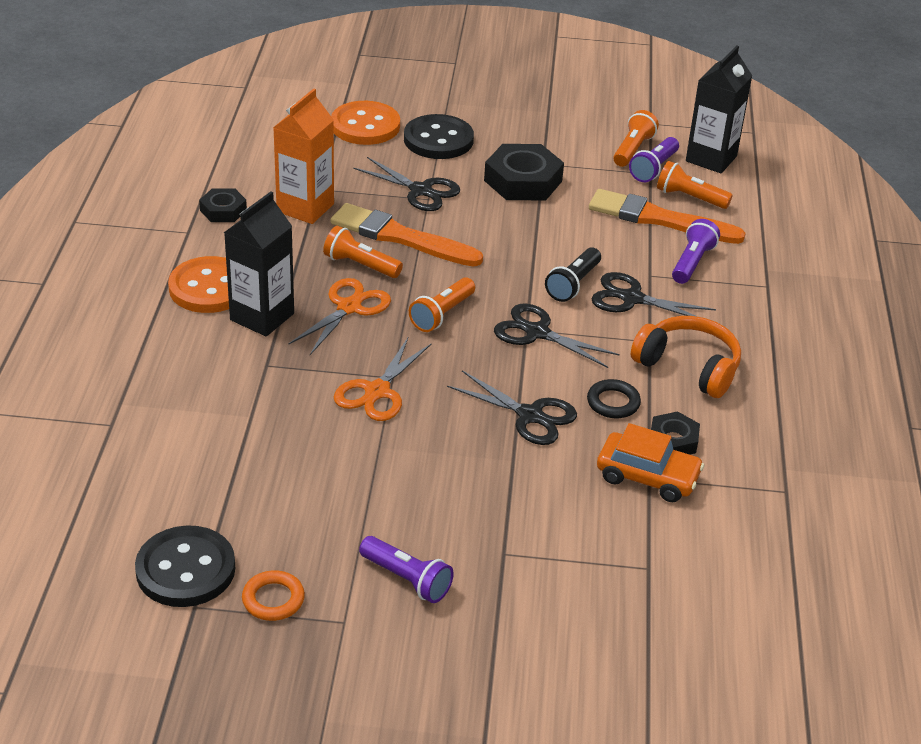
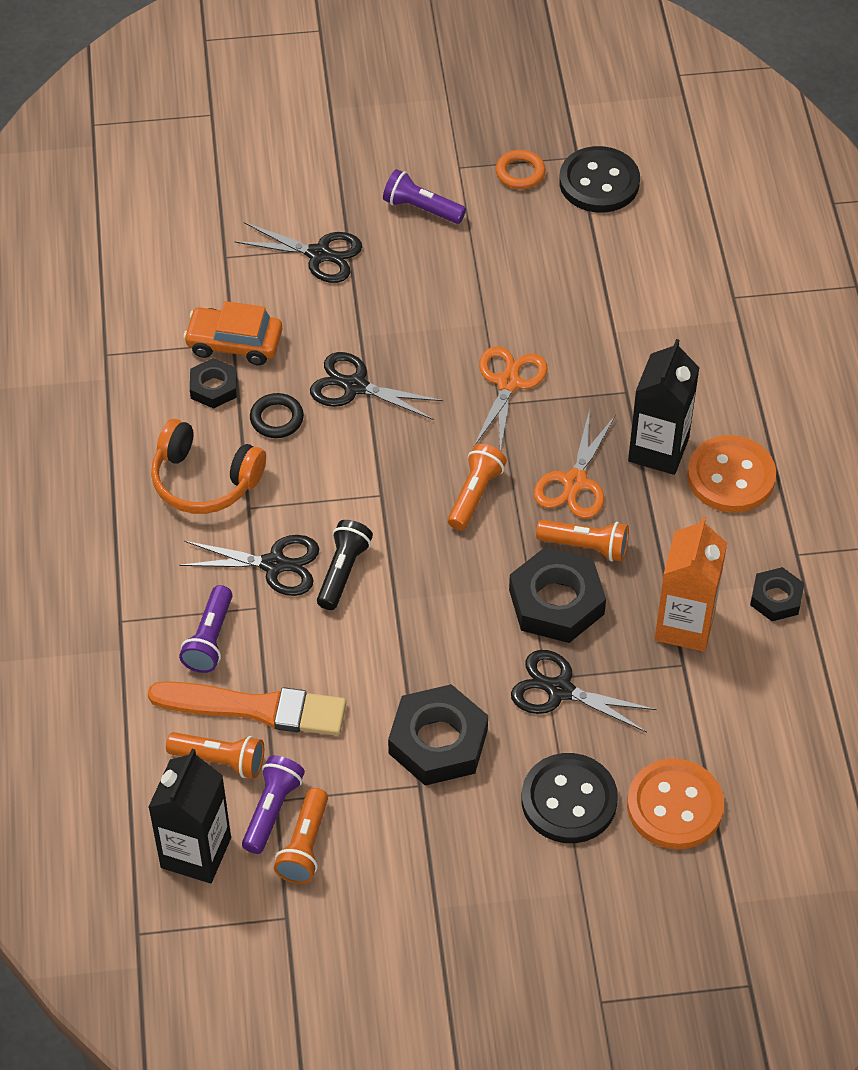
camera: 170 degrees right, 15 degrees up
orange brush [331,203,483,267] -> black nut [509,547,606,643]
black scissors [494,303,620,368] -> black scissors moved to [234,222,362,283]

